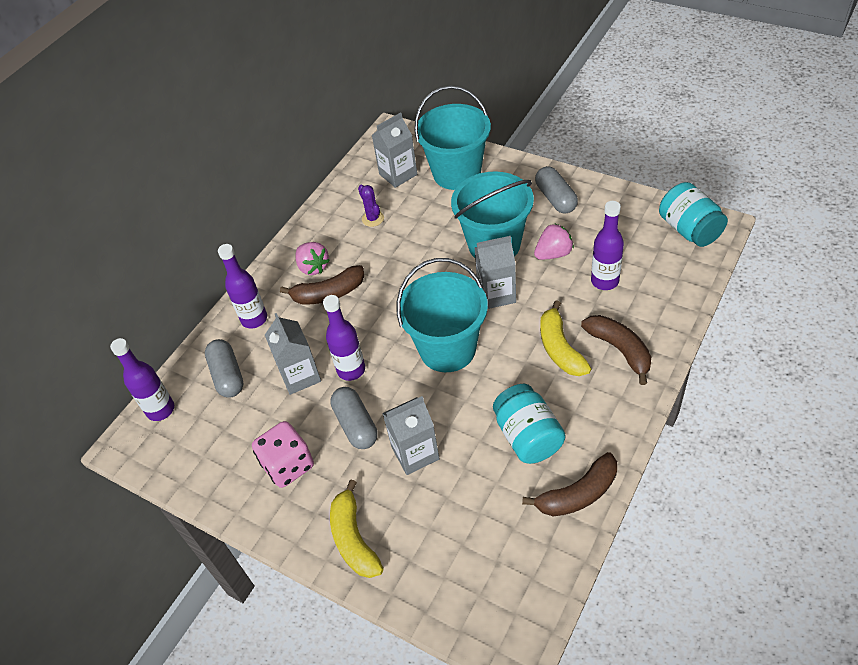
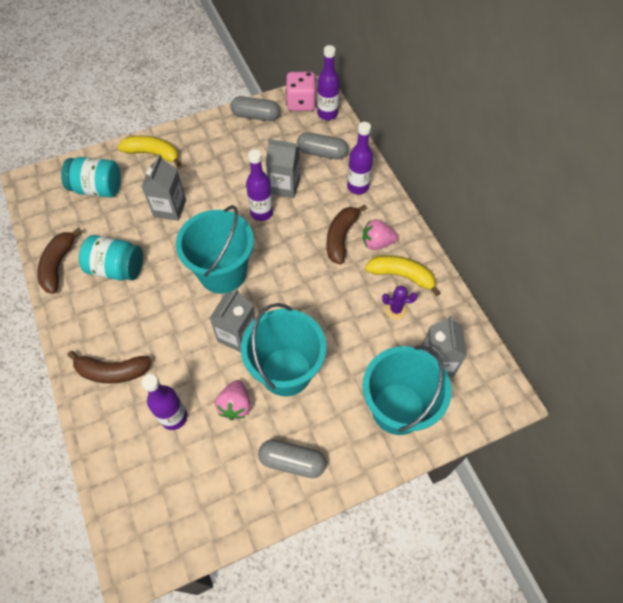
camera: 120 degrees right, 10 degrees up
pink dice [252,421,314,488] -> pink dice moved to [286,72,316,111]
grey capsule [330,387,378,449] -> grey capsule moved to [230,96,280,121]
yellow banana [540,300,591,376] -> yellow banana moved to [365,255,440,296]
turquoise jar [659,182,728,247] -> turquoise jar moved to [61,157,121,197]

